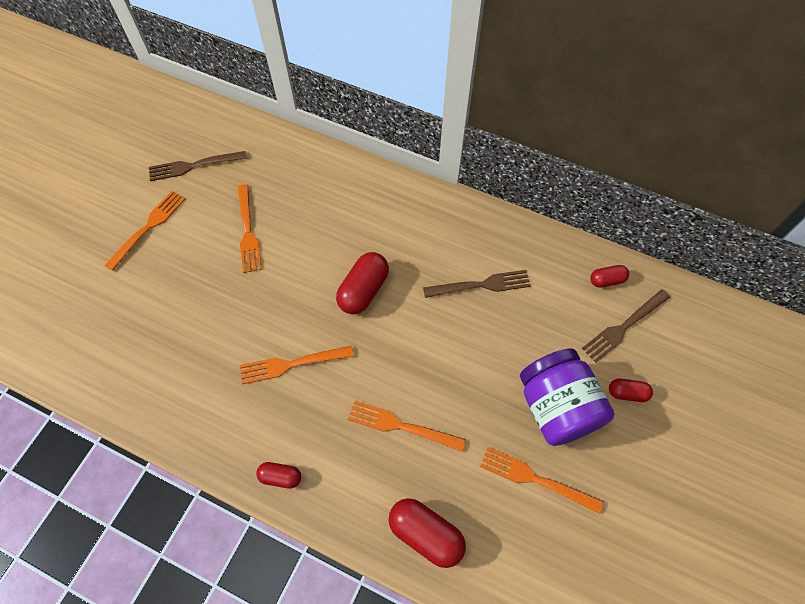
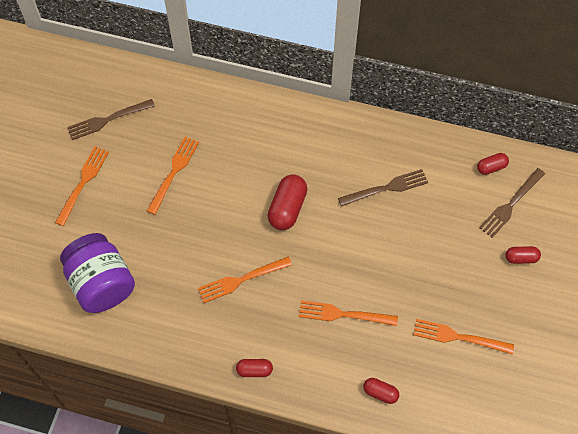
camera: 10 degrees left, 0 degrees up
orange fork [238,184,262,273] -> orange fork turned 135 degrees counterclockwise [147,137,199,215]
red capsule [389,498,466,568] -> red capsule [363,378,399,404], size x0.56
purple jar [520,348,615,446] -> purple jar moved to [60,233,135,313]

